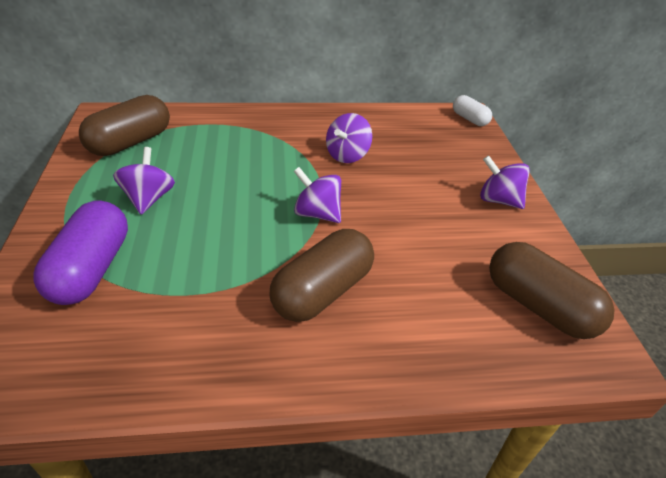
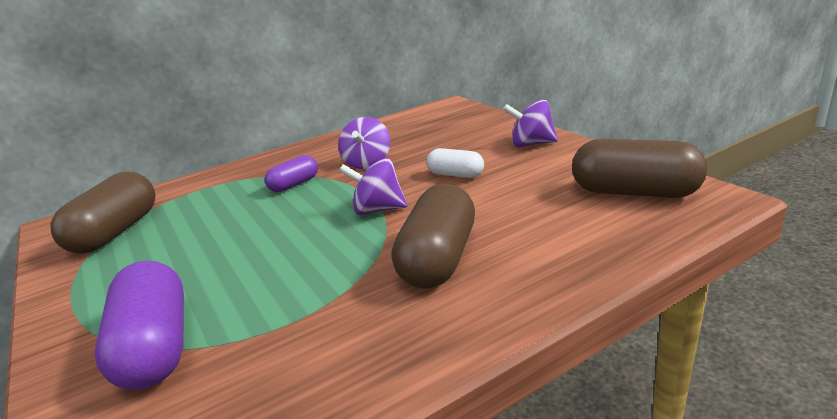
camera: 20 degrees left, 15 degrees down
purple spinning top [113,147,175,215] -> none
white capsule [453,95,492,126] -> white capsule moved to [427,148,484,178]
none -> purple capsule [264,155,318,192]

